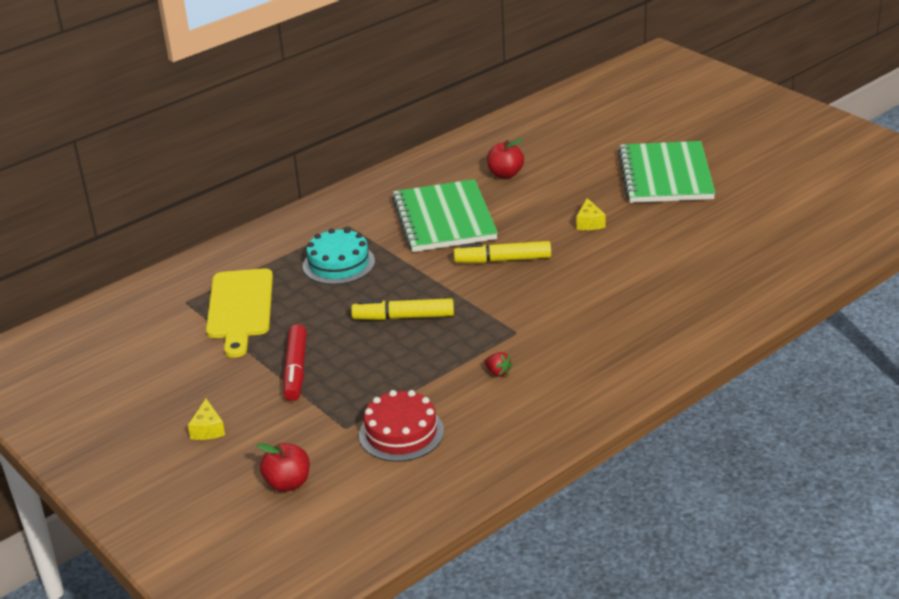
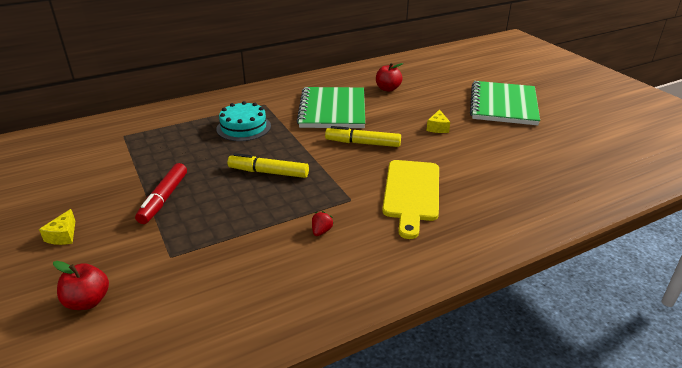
camera: 10 degrees right, 0 degrees up
yellow cutting board [206,268,273,358] -> yellow cutting board moved to [382,160,439,239]
red cake [359,390,444,462] -> none
red strawberry [484,352,512,377] -> red strawberry turned 120 degrees counterclockwise [312,211,334,236]

